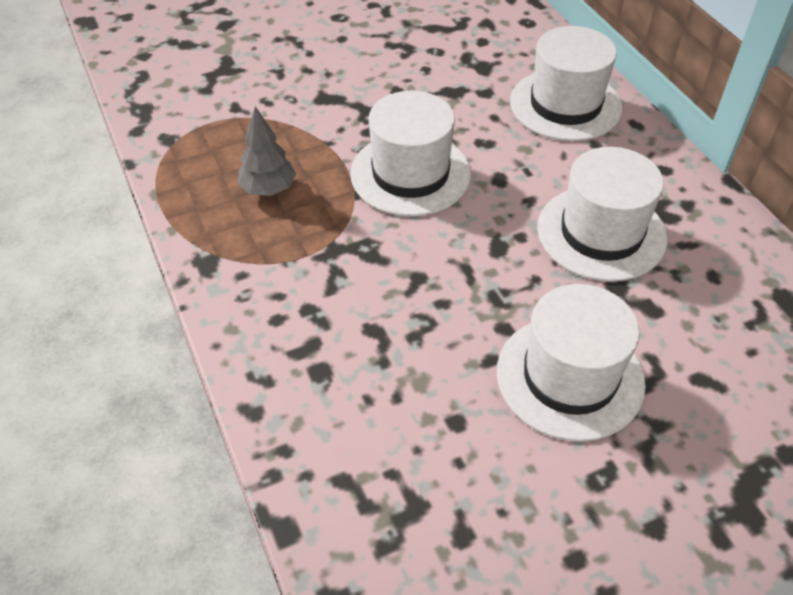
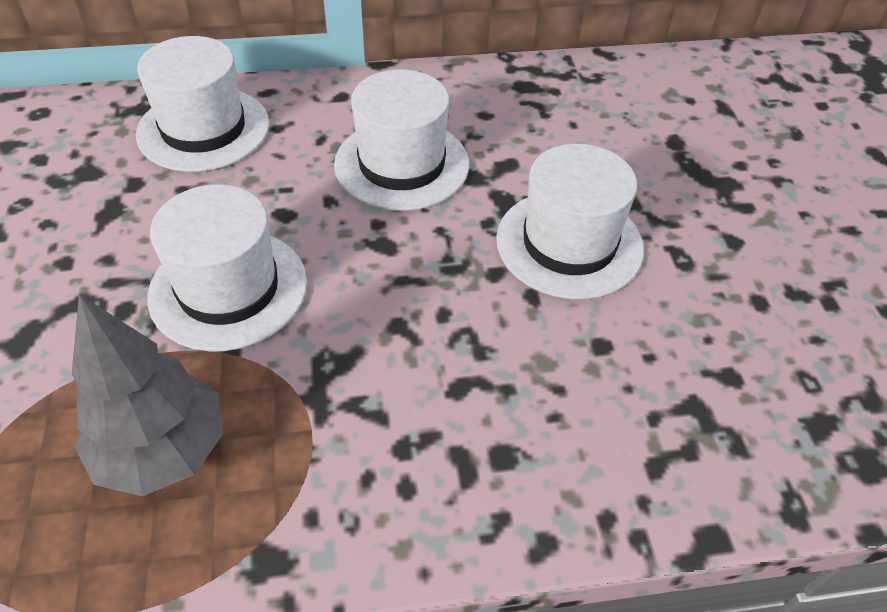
camera: 75 degrees left, 0 degrees up
grey tree [238,106,296,196] -> grey tree [72,294,224,496], size x1.58

